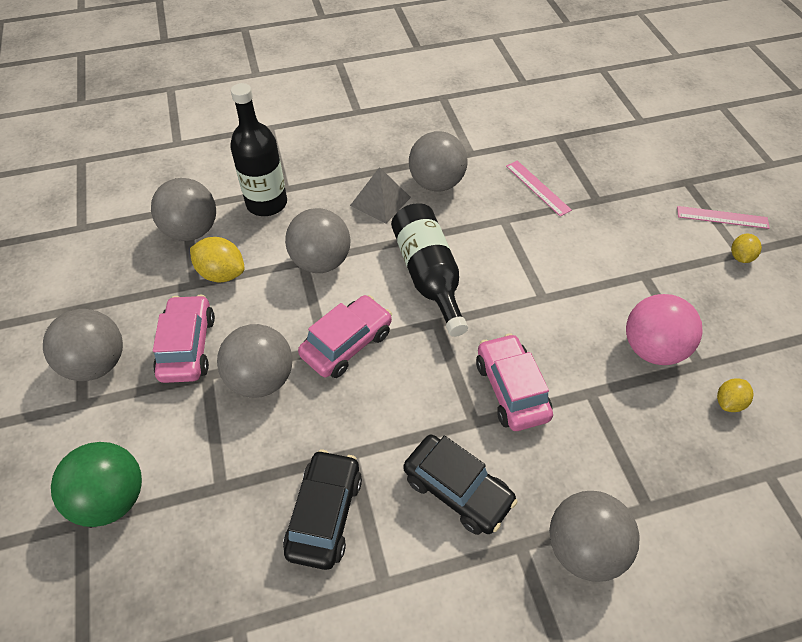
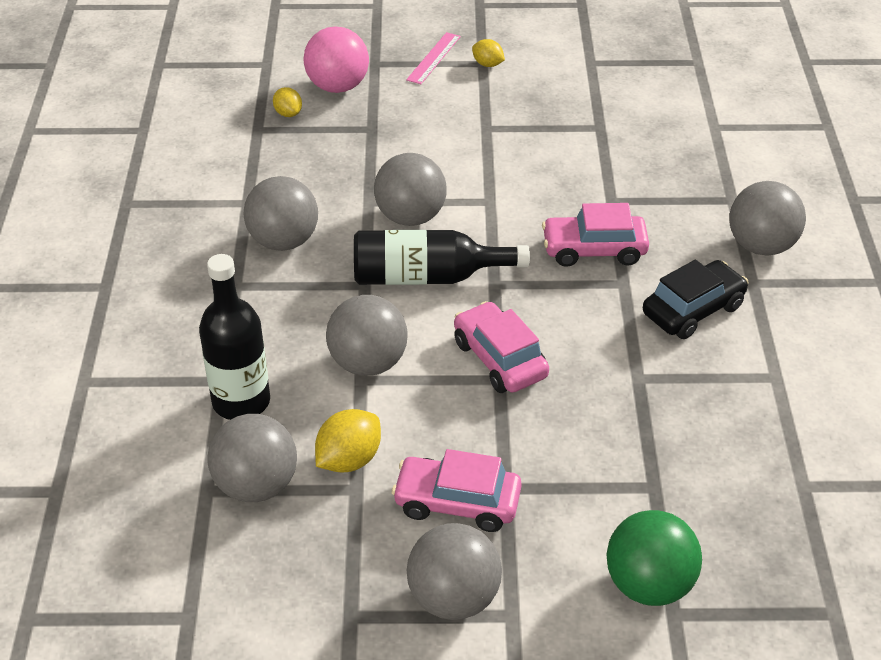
camera: 75 degrees left, 10 degrees down
grey ball [217,324,292,398] -> grey ball moved to [374,153,447,226]
black car [283,449,362,570] -> none
grey pyramid [350,167,411,224] -> none
pink ruler [506,160,572,217] -> none
pink ball [626,294,702,365] -> pink ball moved to [304,27,369,93]
yellow lemon [717,378,754,412] -> yellow lemon moved to [273,87,302,117]

